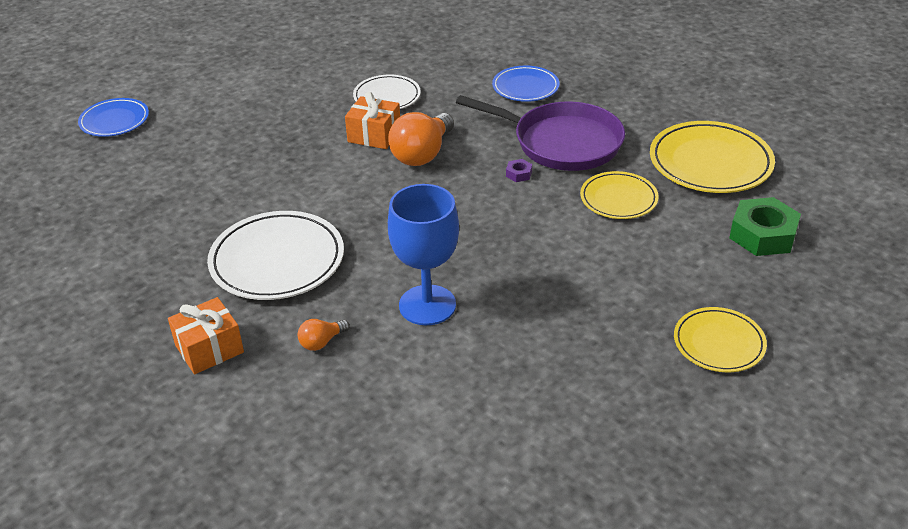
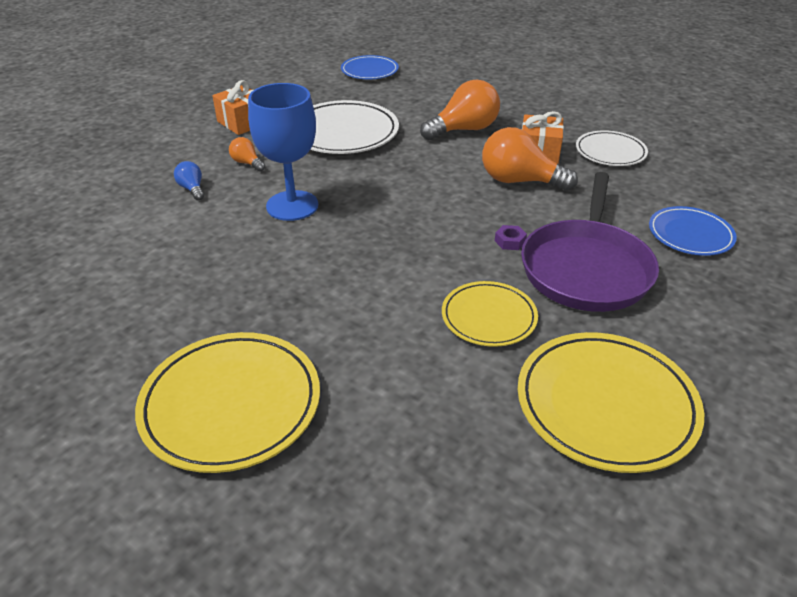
camera: 80 degrees right, 0 degrees up
blue plate [78,98,149,137] -> blue plate moved to [341,55,399,79]
yellow plate [674,307,767,372] -> yellow plate [135,332,320,473], size x1.64
green nut [729,197,801,256] -> none
none -> blue light bulb [174,161,204,201]
none -> orange light bulb [420,79,500,140]

